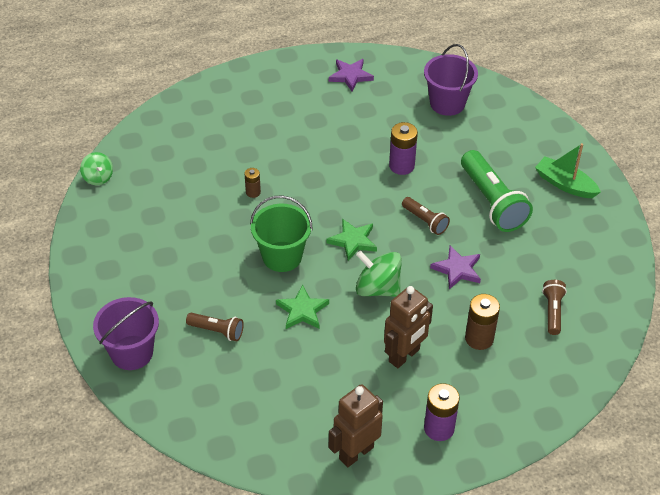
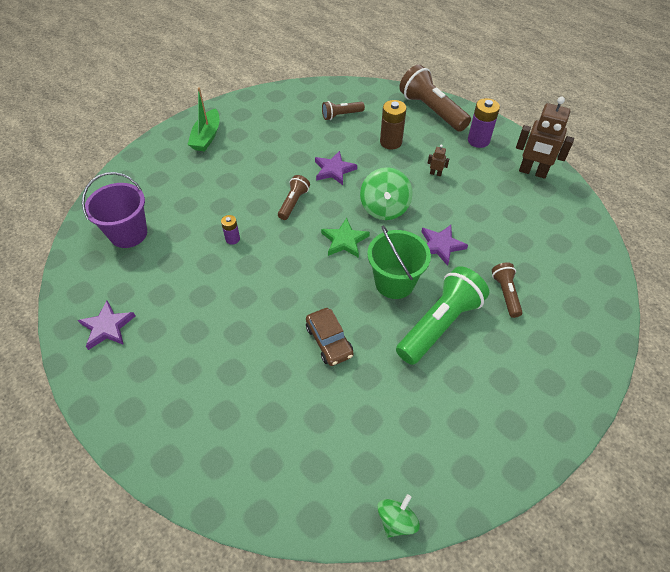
camera: 115 degrees left, 5 degrees up
purple bucket [93,297,159,370] -> none
brown battery [245,168,261,198] -> brown car [306,308,354,366]
green star [276,285,329,329] -> purple star [421,225,468,266]
brown robot [384,286,433,368] -> brown robot [428,145,449,176], size x0.42
purple battery [389,122,418,175] -> purple battery [221,215,240,245], size x0.57
green flashlight [461,150,533,232] -> green flashlight moved to [396,266,489,365]
none -> brown flashlight [399,64,471,132]

